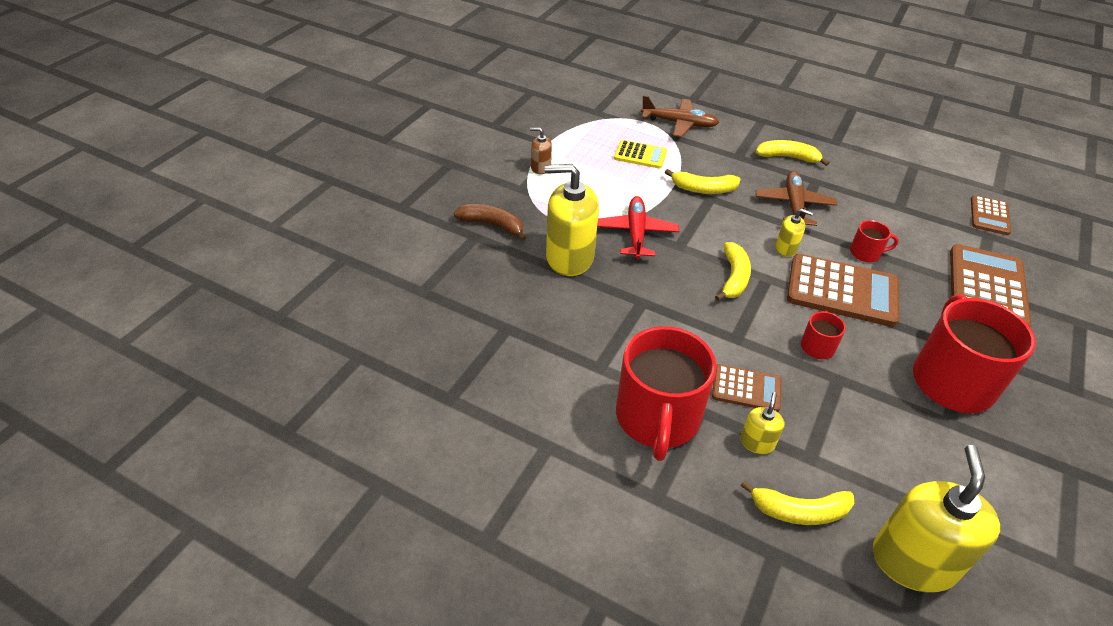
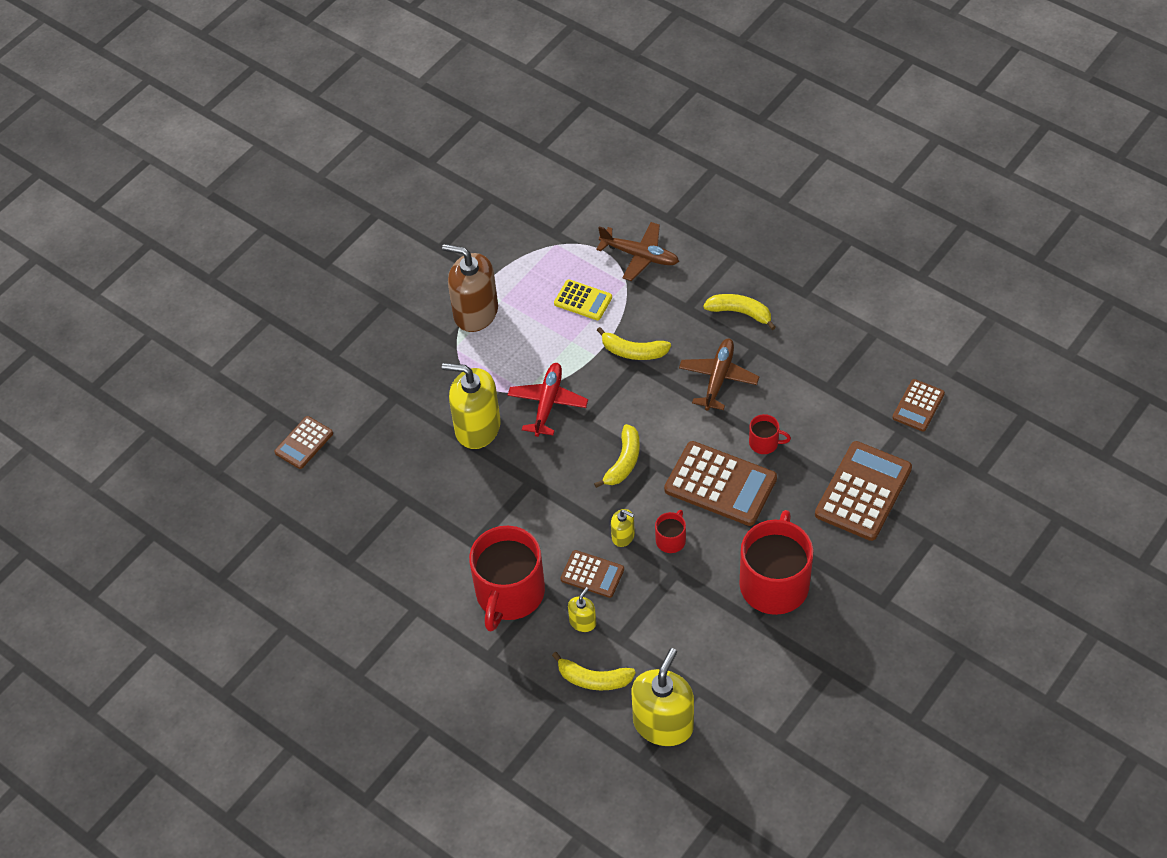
camera: 15 degrees right, 10 degrees up
brown banana [454,204,526,241] -> none
brown soap dispenser [530,128,552,174] -> brown soap dispenser [442,244,498,332], size x2.13
yellow soap dispenser [776,208,813,257] -> yellow soap dispenser moved to [611,509,635,547]
none -> brown calculator [274,416,333,469]

